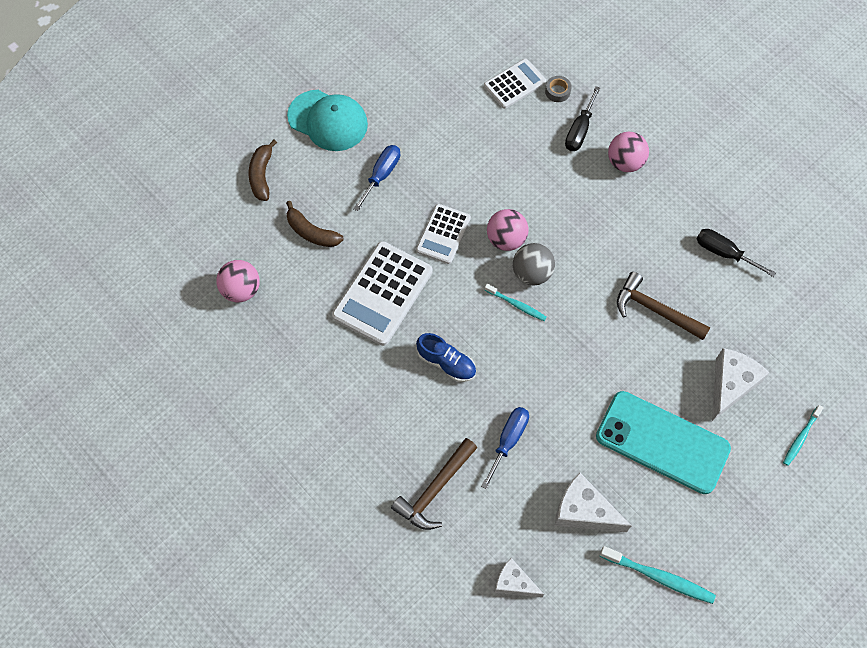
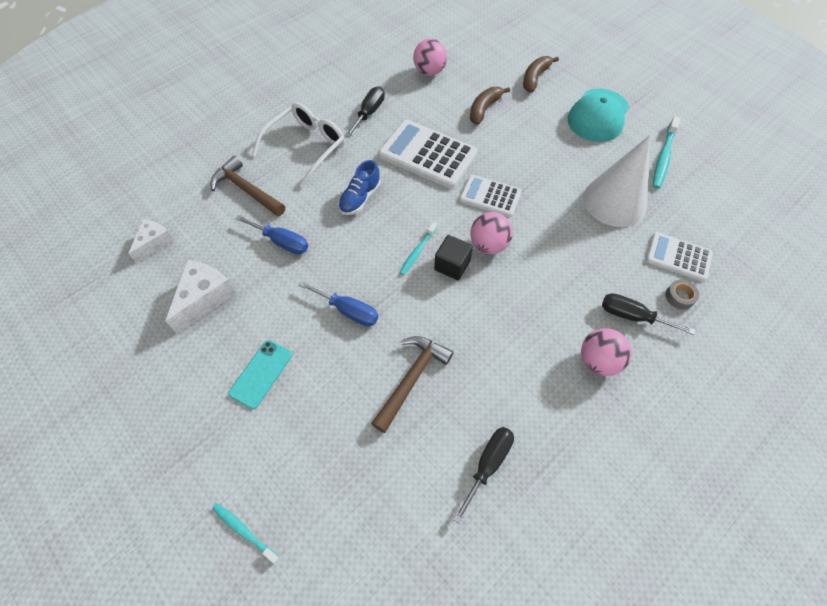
camera: 90 degrees right, 5 degrees down
brown banana [249,140,277,201] -> brown banana turned 60 degrees counterclockwise [523,56,559,93]
blue screwdriver [353,145,400,211] -> blue screwdriver moved to [299,281,378,327]
white calculator [484,59,546,109] -> white calculator turned 150 degrees clockwise [646,232,713,282]
grey ball [513,243,555,285] -> black cube [434,235,473,280]
turquoise phone [596,391,731,494] -> turquoise phone [228,340,292,409], size x0.52
turquoise toothbrush [600,546,716,604] -> turquoise toothbrush moved to [653,116,680,189]
white cheese [712,348,770,421] -> none
none -> white glasses [252,103,345,187]
none -> black screwdriver [345,86,385,137]
none -> white cone [583,135,650,227]

